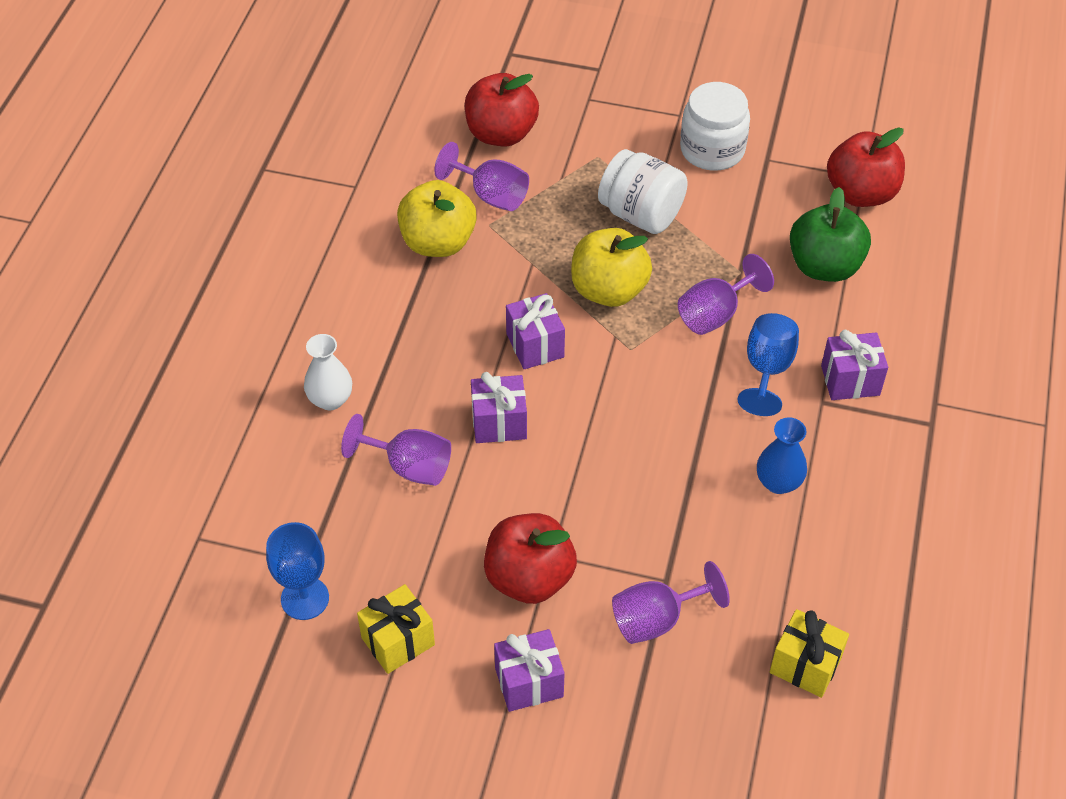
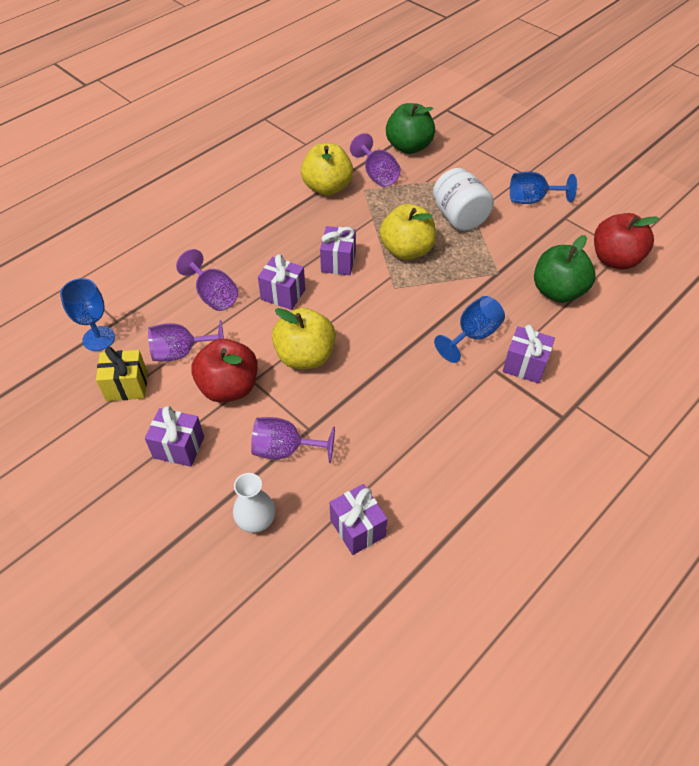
camera: 30 degrees right, 0 degrees up
white vase [304,334,352,410] -> white vase moved to [233,473,275,533]
red apple [465,73,539,147] -> green apple [386,103,435,154]
purple goblet [678,254,774,335] -> purple goblet moved to [148,320,224,361]
white jar [680,82,750,171] -> blue goblet [510,172,577,204]
blue vase [757,417,807,494] -> none
yellow gift [770,609,849,698] -> purple gift [330,484,388,555]
none -> yellow apple [272,308,336,369]

